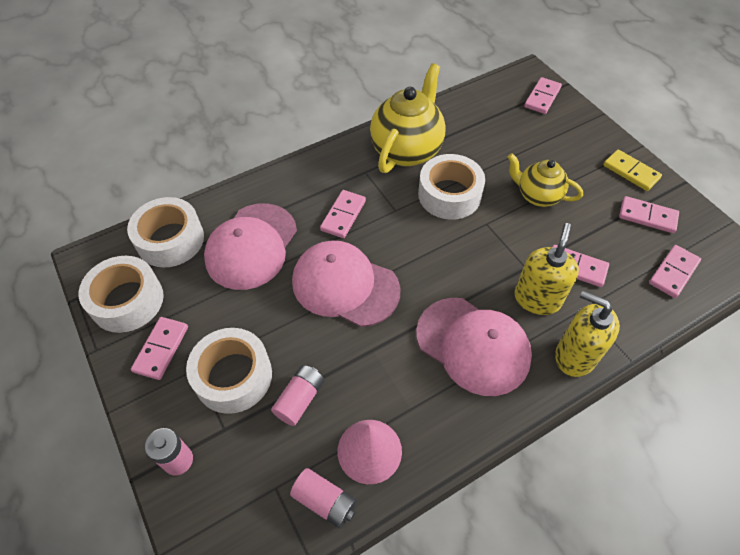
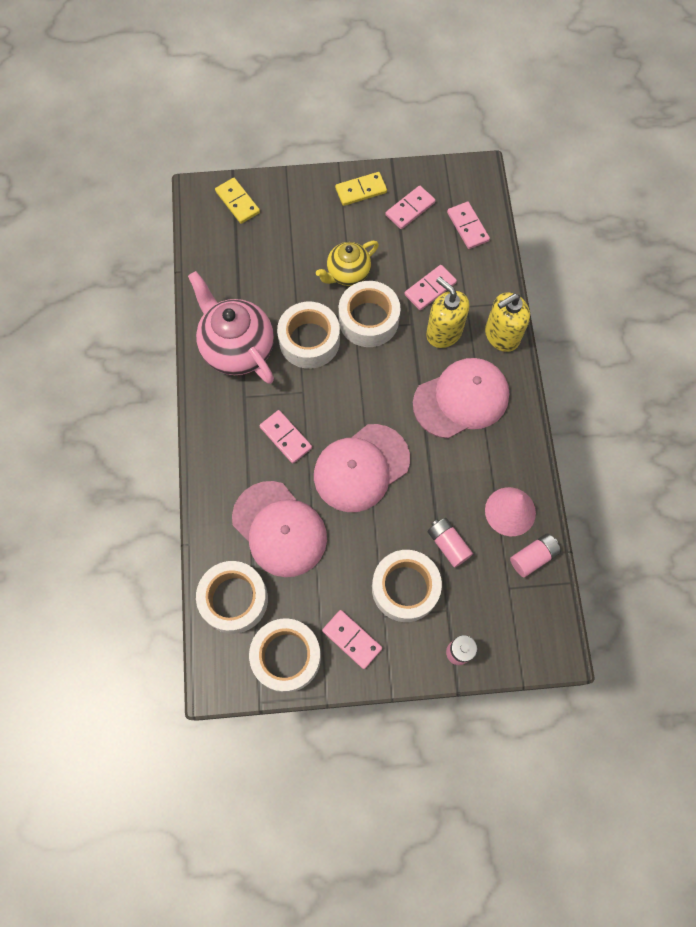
camera: 65 degrees left, 15 degrees up
yellow teapot [370,63,446,173] -> pink teapot [188,271,274,384]
pink domino [524,77,562,114] -> yellow domino [215,178,260,224]
none -> white tape [339,281,400,347]

